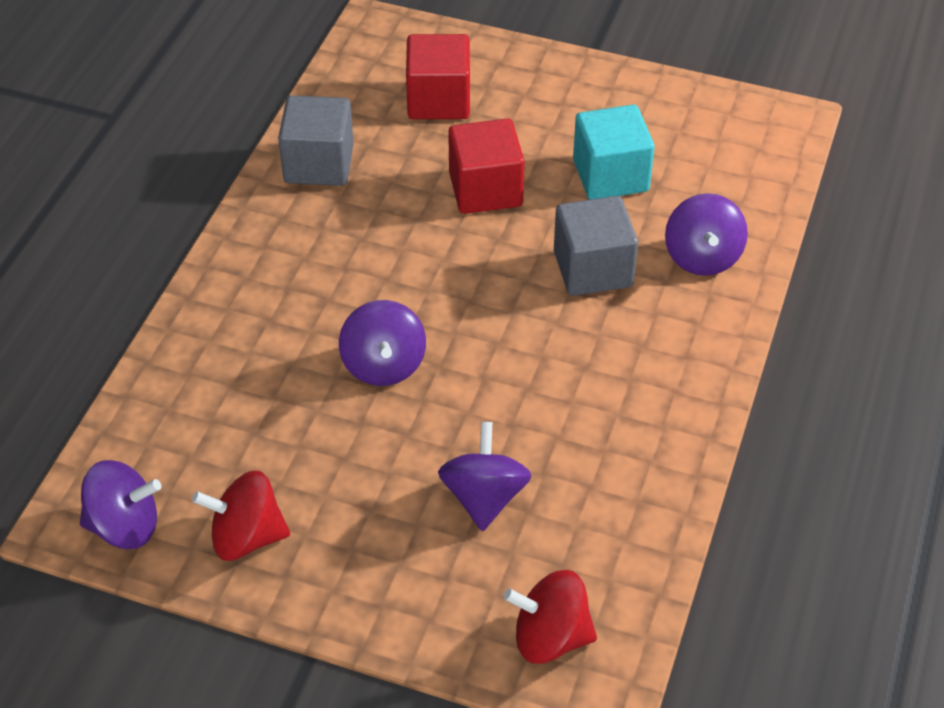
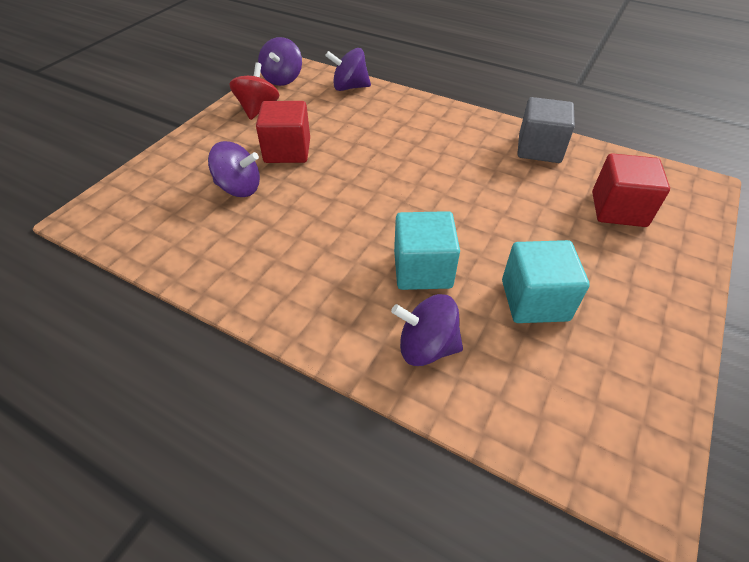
camera: 100 degrees right, 0 degrees up
purple spinning top [339,300,426,386] -> purple spinning top moved to [325,48,371,91]
red cube [448,119,524,214] -> red cube moved to [256,101,310,163]
red spinning top [503,570,597,664] -> none
grey cube [554,196,638,296] -> turquoise cube [394,211,460,290]

